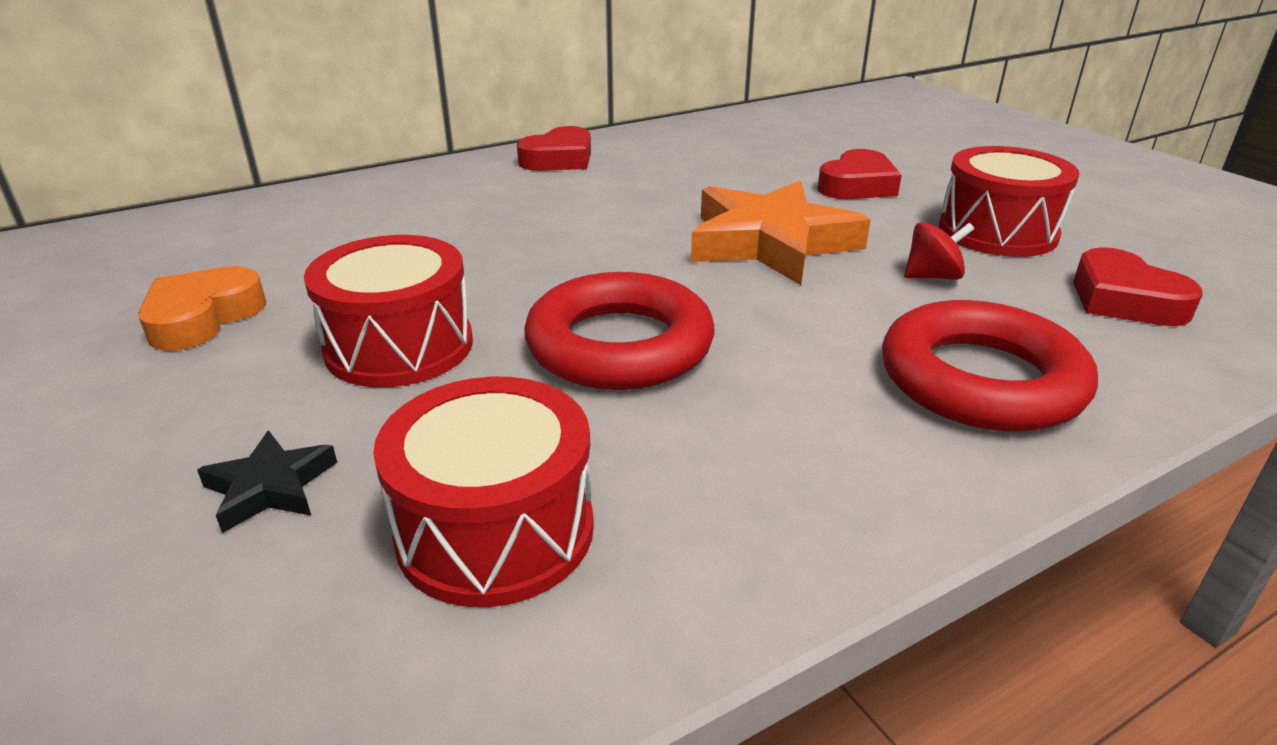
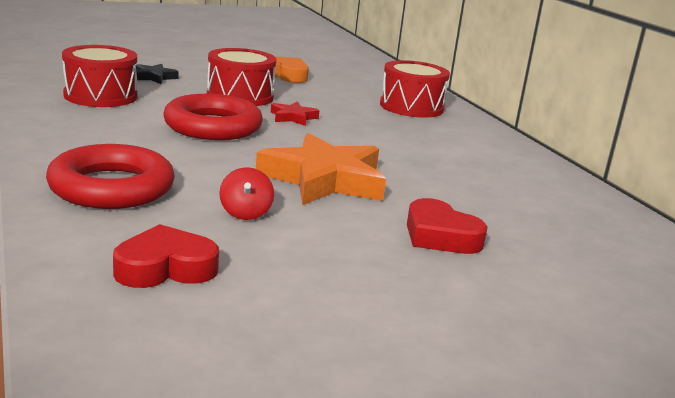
camera: 95 degrees right, 10 degrees down
red heart [517,126,591,171] -> none
red drum [939,146,1079,257] -> red drum moved to [380,60,450,118]
none -> red star [271,101,320,126]

